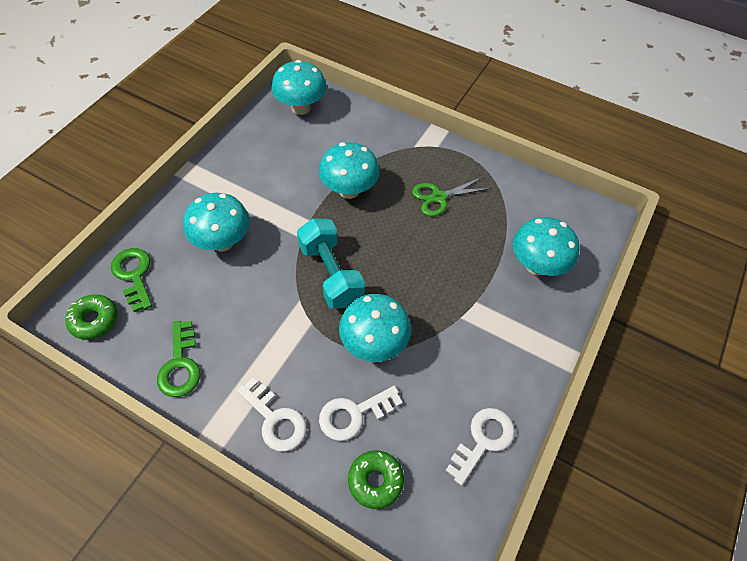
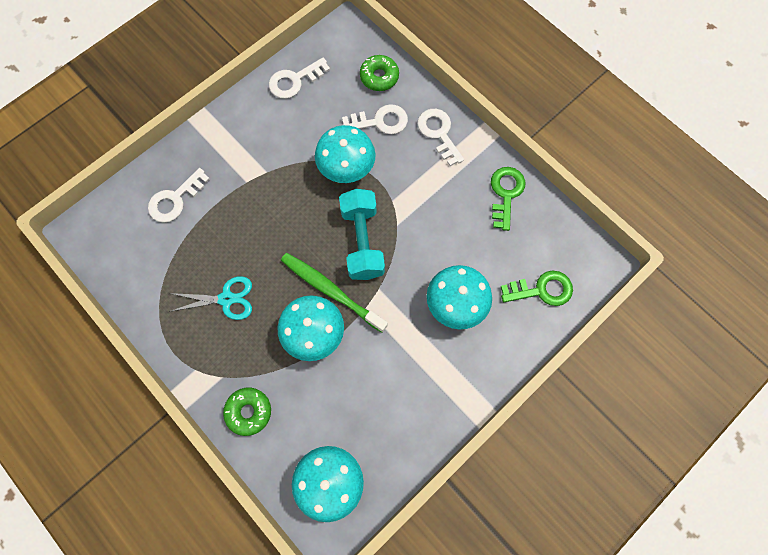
camera: 160 degrees left, 15 degrees up
green donut [65,294,118,340] -> green donut moved to [223,388,271,436]
green key [111,248,152,312] -> green key turned 90 degrees counterclockwise [501,270,573,306]
green scissors [412,177,491,216] -> turquoise scissors [169,276,252,320]
turquoise mushroom [513,217,579,276] -> white key [148,168,210,223]
none -> green toothbrush [281,253,388,333]

